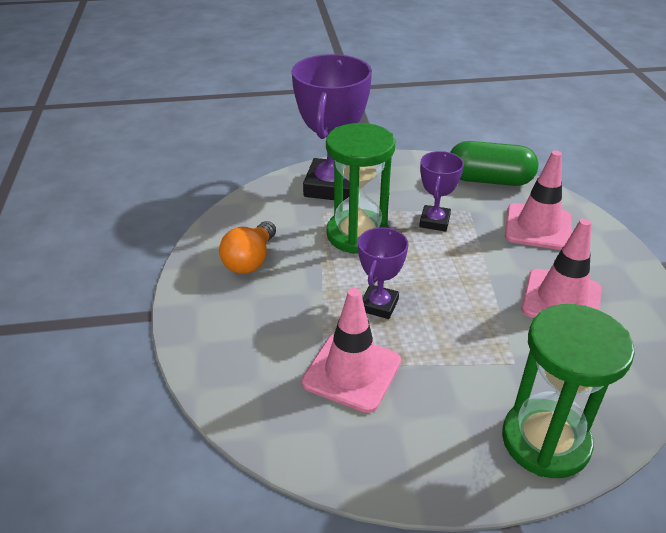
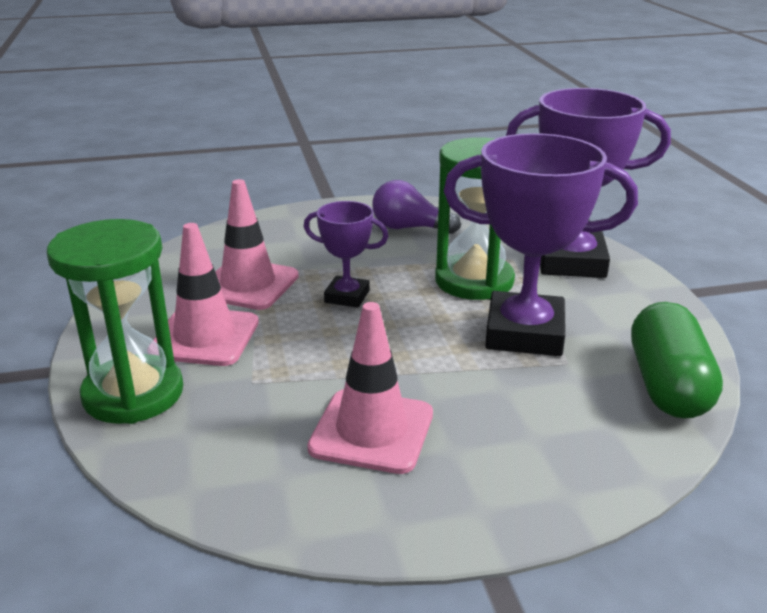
camera: 85 degrees right, 10 degrees down
orange light bulb [219,221,276,274] -> purple light bulb [372,180,461,234]
purple trophy [419,151,464,231] -> purple trophy [444,133,638,356], size x1.89
pink traffic cone [505,150,572,250] -> pink traffic cone moved to [154,223,259,366]

